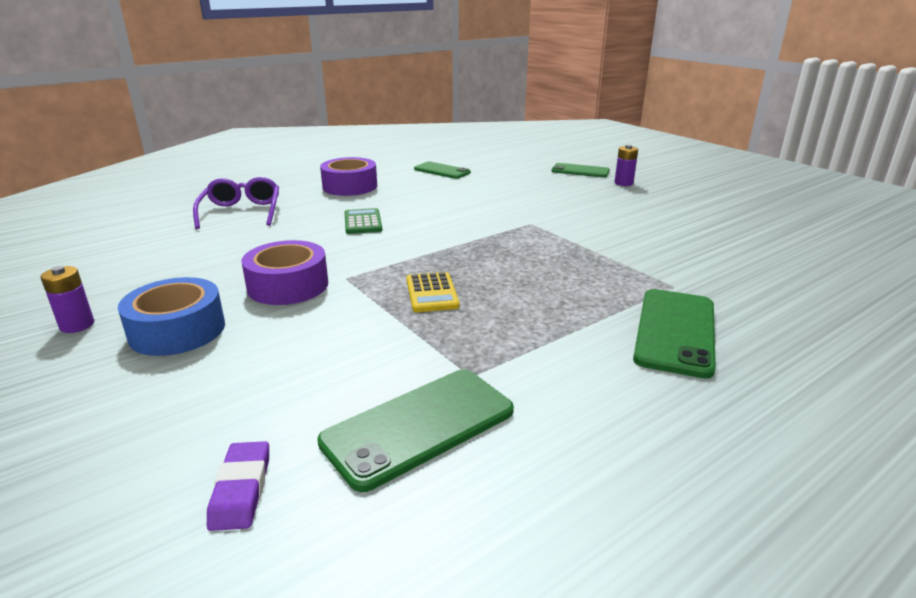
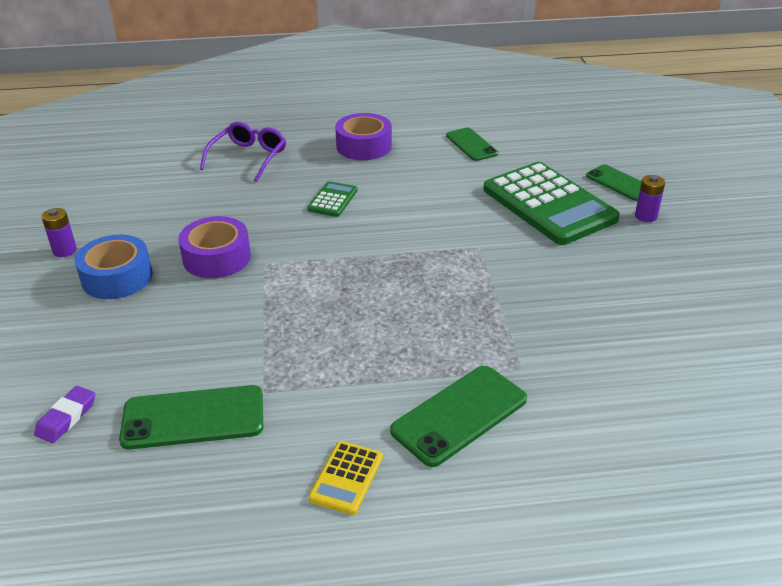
camera: 30 degrees right, 10 degrees up
yellow calculator [406,272,459,312] -> yellow calculator moved to [309,441,383,515]
none -> green calculator [484,162,620,245]

